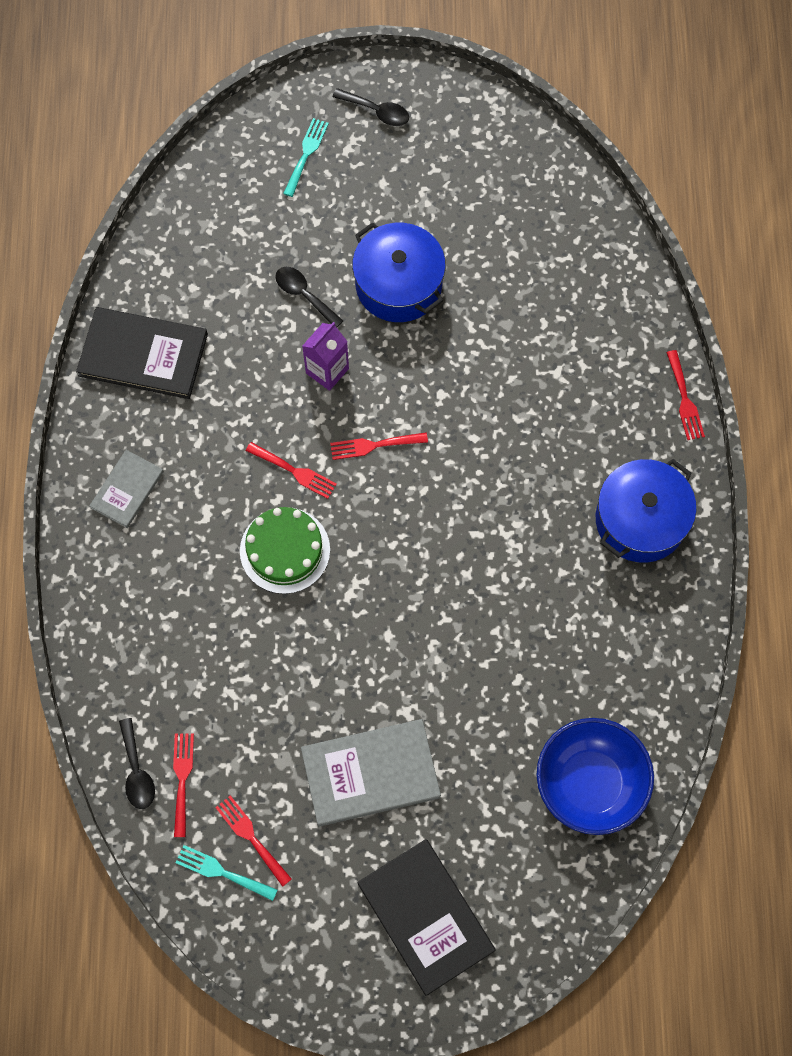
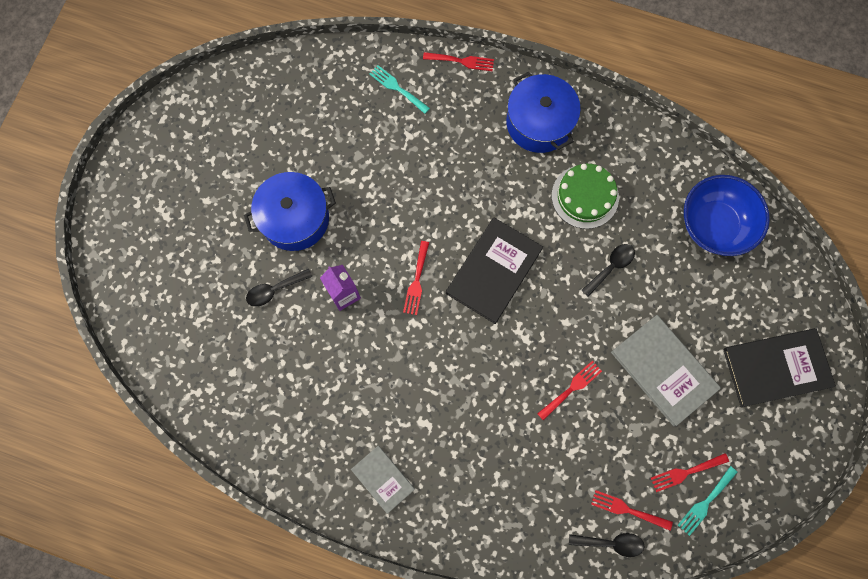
camera: 70 degrees left, 5 degrees up
black book [76,307,208,399] -> black book moved to [446,218,543,324]
green cake [240,507,330,594] -> green cake moved to [552,164,619,229]
red fork [246,442,337,499] -> red fork moved to [537,361,602,420]
turquoise fork [283,118,329,197] -> turquoise fork moved to [369,65,430,114]
grey book [301,719,441,826] -> grey book turned 45 degrees counterclockwise [611,315,721,426]
black spoon [333,88,409,126] -> black spoon moved to [581,244,635,297]

